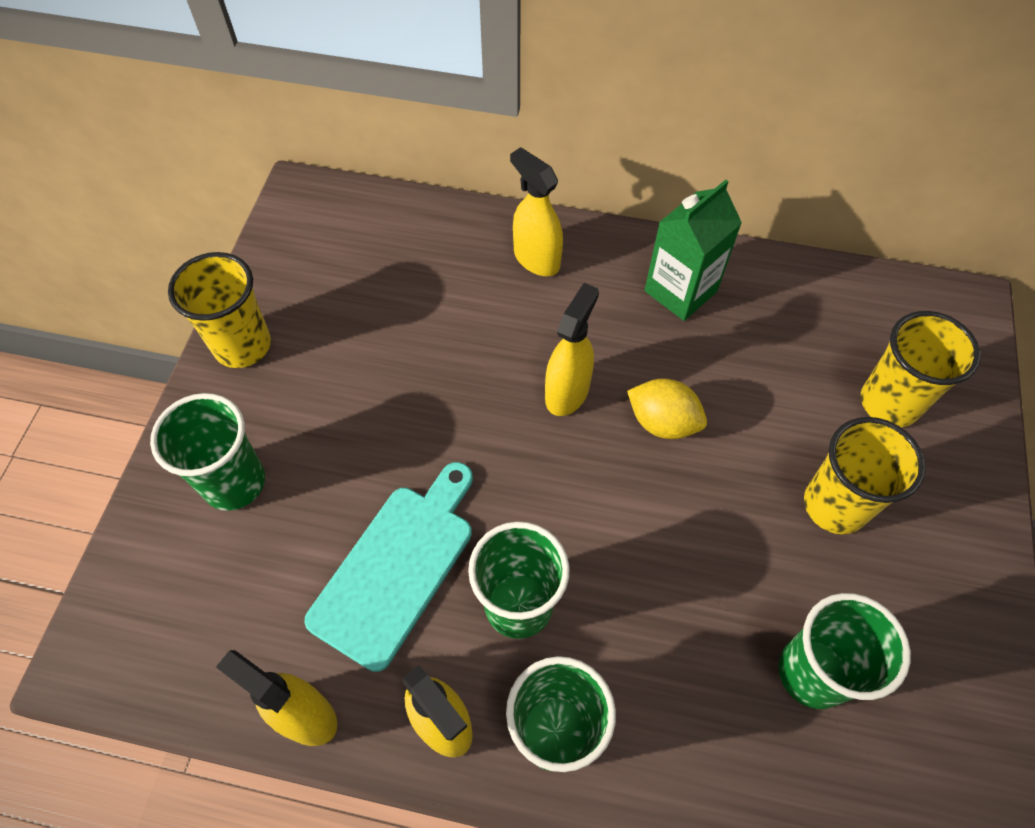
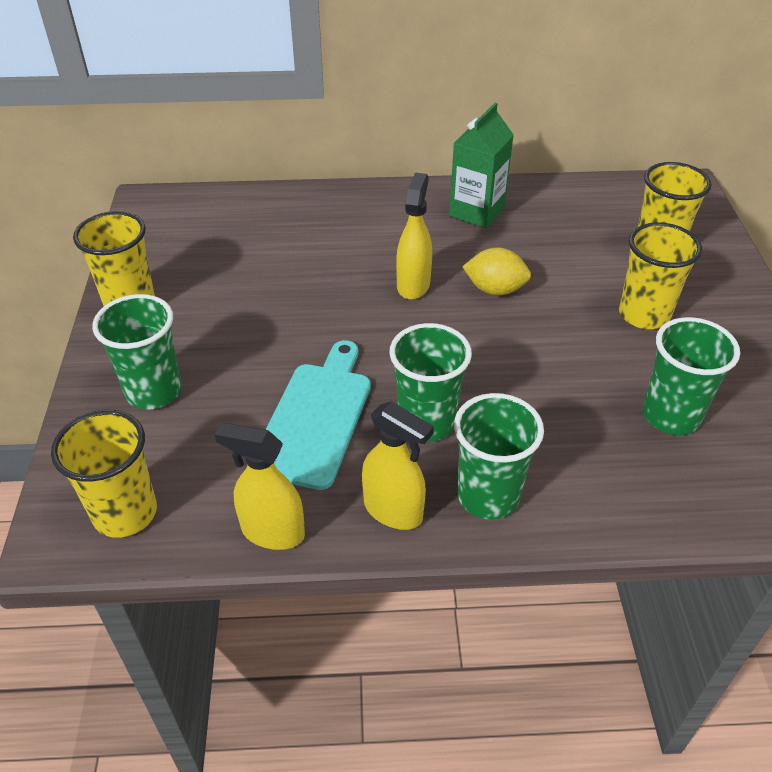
camera: 15 degrees left, 15 degrees down
yellow spray bottle [510,147,563,276] -> none
none -> yellow cup [51,410,157,538]

